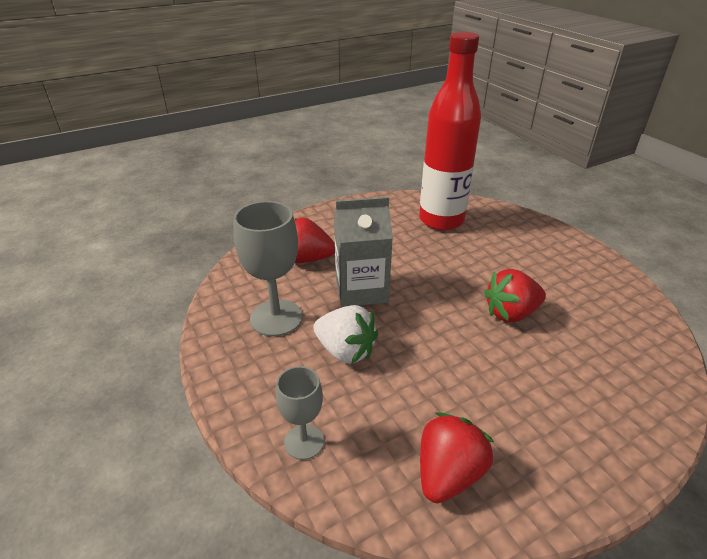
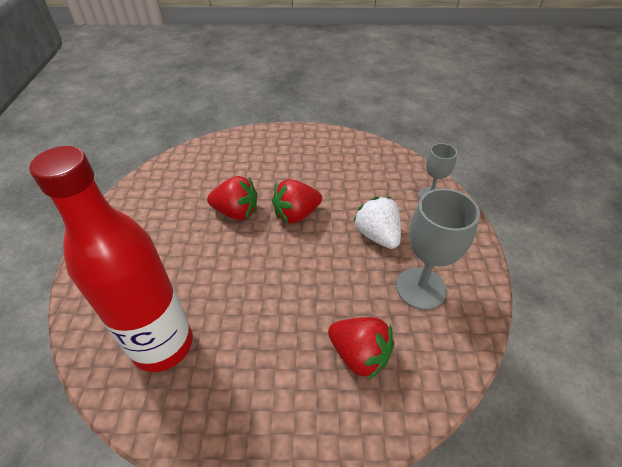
camera: 150 degrees left, 10 degrees up
grey carton [334,197,393,307] -> none
red strawberry [420,413,494,503] -> red strawberry moved to [272,179,322,224]

